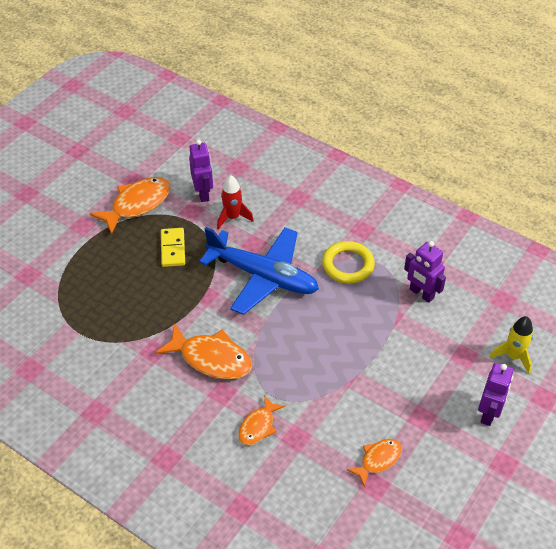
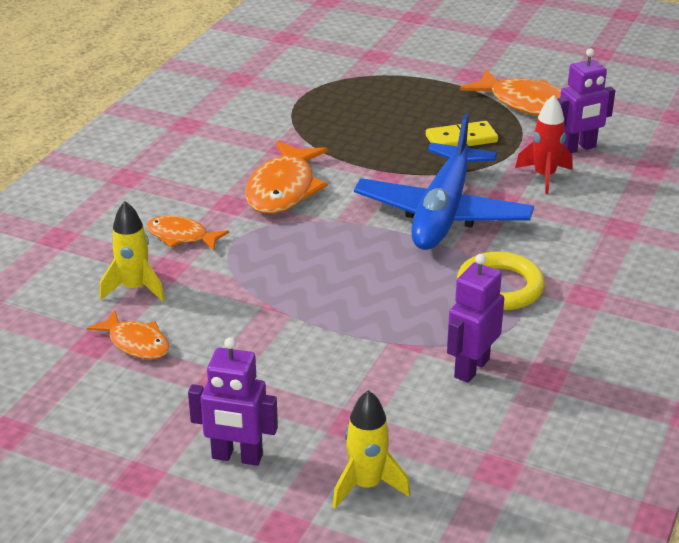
camera: 80 degrees right, 15 degrees down
none -> yellow rocket [99,201,165,301]

